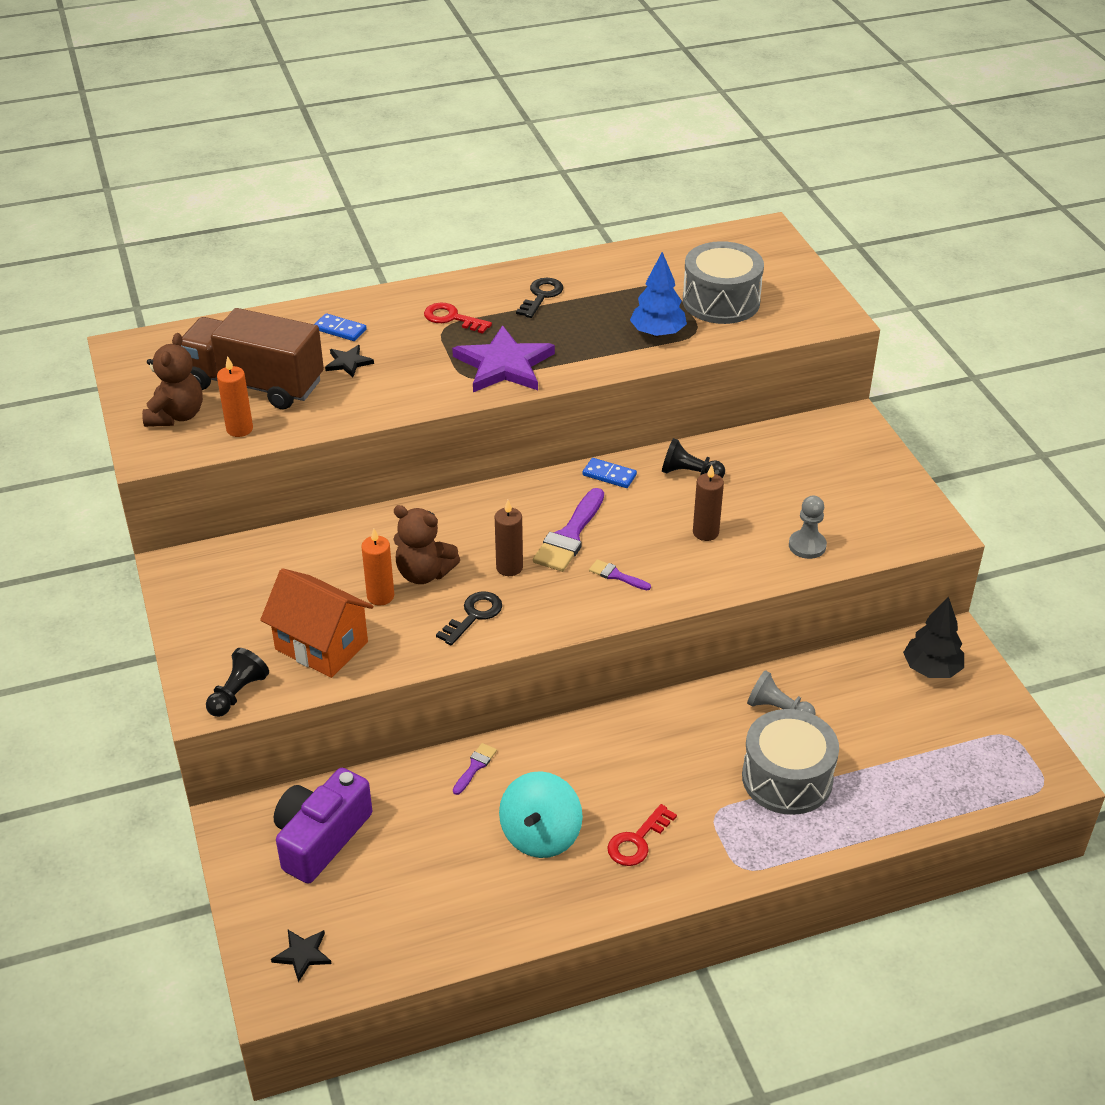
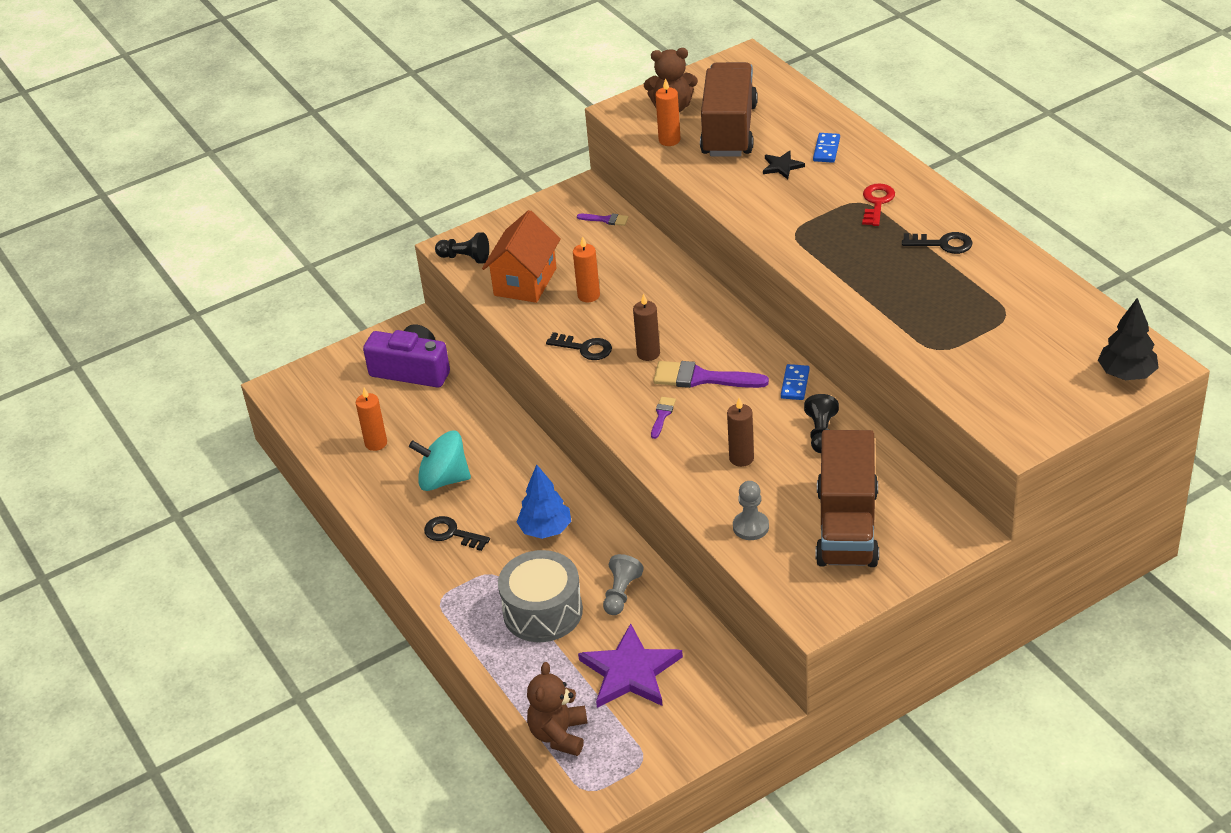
camera: 80 degrees right, 0 degrees up
black star [271,930,332,982] -> none
brown teddy bear [393,505,460,584] -> brown teddy bear moved to [527,662,587,756]
purple star [452,325,555,392] -> purple star moved to [578,623,683,708]
purple brush [453,743,497,795] -> purple brush moved to [577,214,628,226]
red key [607,804,677,866] -> black key [424,516,490,551]
blue tree [630,252,687,337] -> blue tree moved to [517,464,571,539]
grey drum [683,241,764,324] -> none
black tree [903,596,964,678] -> black tree moved to [1098,298,1159,380]
none -> orange candle [356,388,387,451]
none -> brown truck [816,430,879,567]

